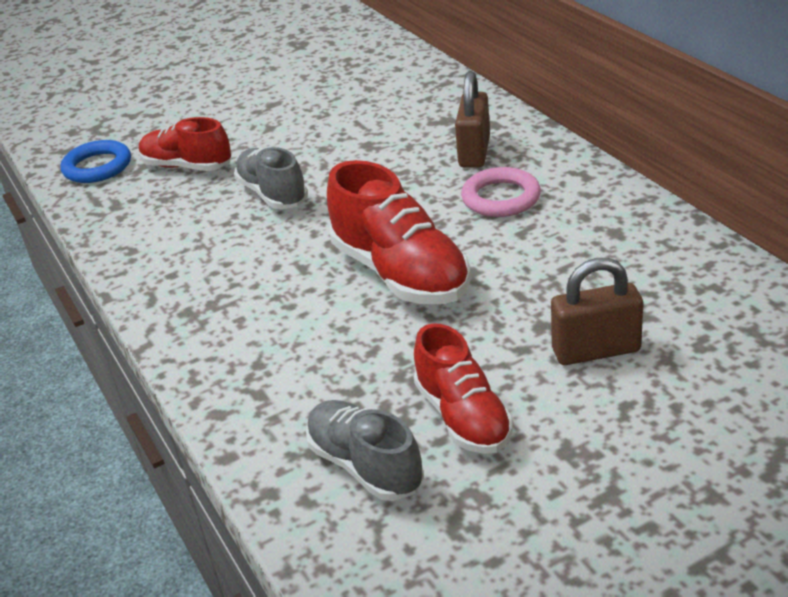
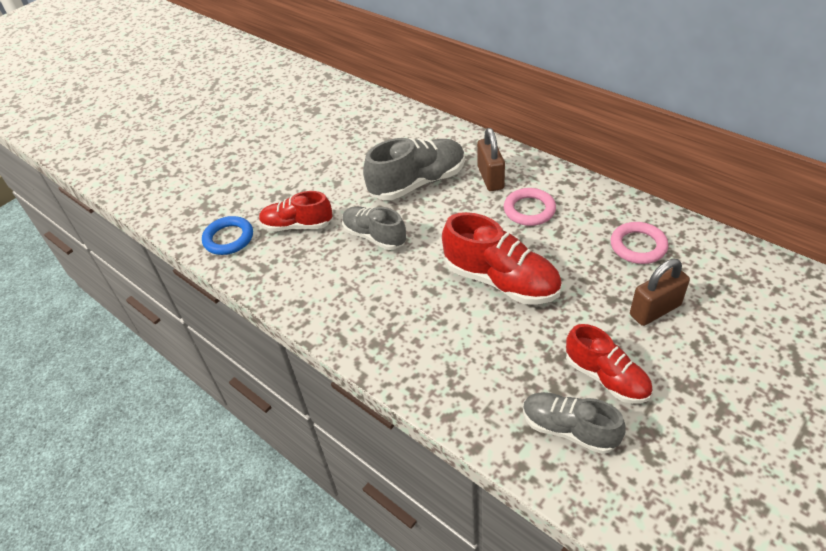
camera: 20 degrees left, 10 degrees up
none -> grey shoe [363,138,465,200]
none -> pink ring [611,222,668,264]

